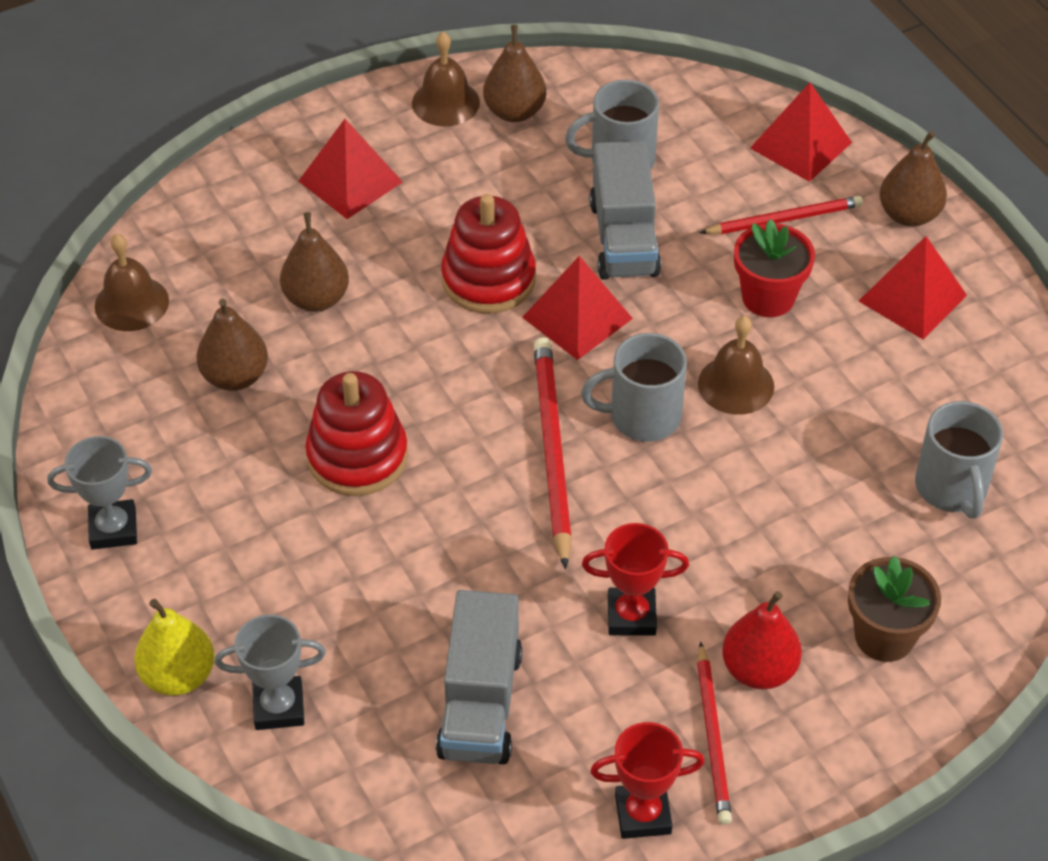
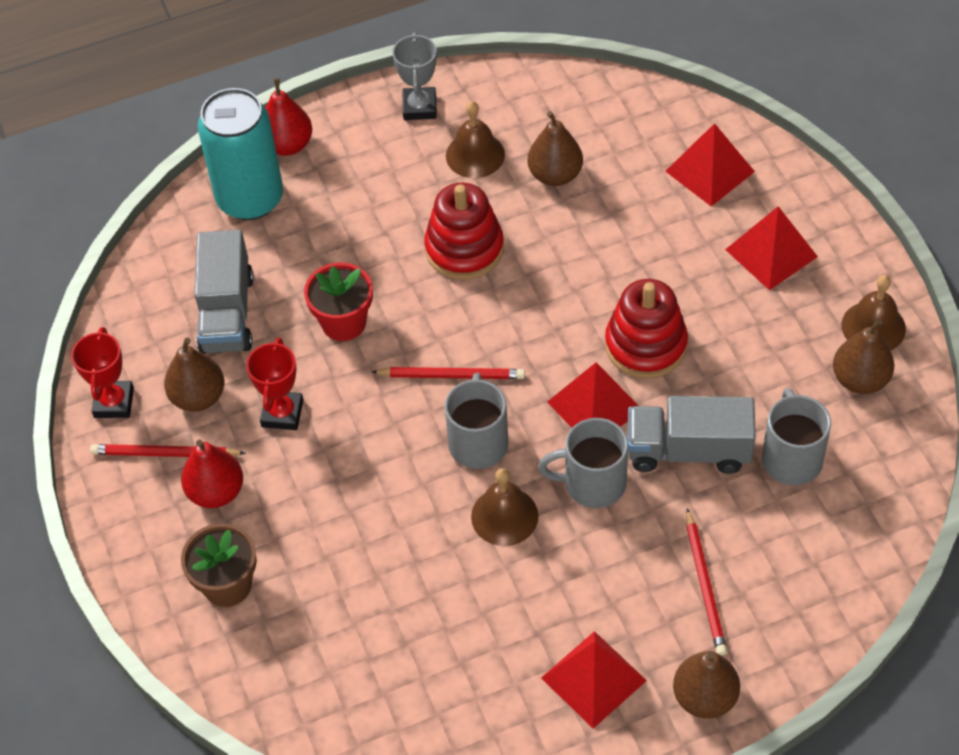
camera: 100 degrees right, 5 degrees up
brown bell [95,234,169,331] -> brown bell moved to [446,101,505,178]
yellow pear [134,599,215,696] -> red pear [265,78,312,156]
grey trophy [215,615,326,730] -> turquoise can [198,88,283,220]
brown pear [280,212,349,312] -> brown pear moved to [164,338,224,412]
grey truck [436,590,523,764] -> grey truck turned 105 degrees counterclockwise [195,230,254,354]
red pencil [534,337,572,569] -> red pencil [372,367,525,379], size x0.65
red flower pot [734,219,815,317] -> red flower pot moved to [304,262,373,341]
red pyramid [750,83,852,182] -> red pyramid moved to [665,123,755,206]
grey mug [915,401,1003,518] -> grey mug moved to [538,418,628,508]

